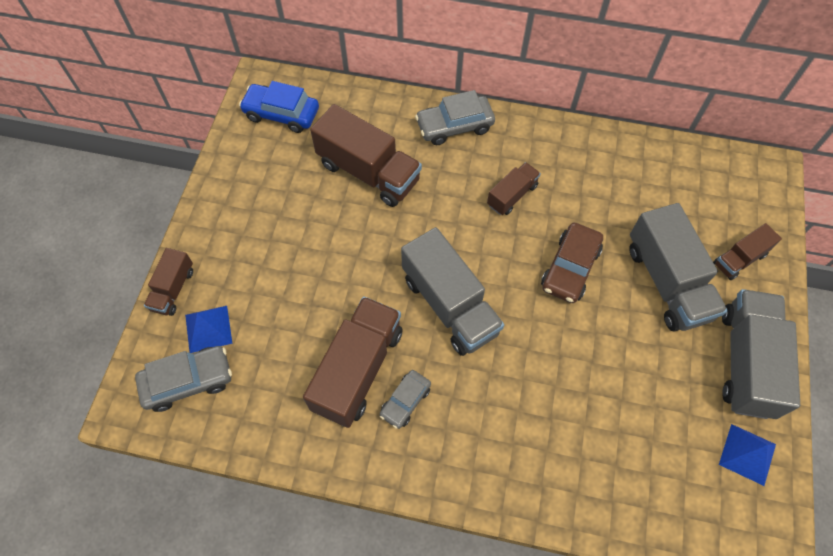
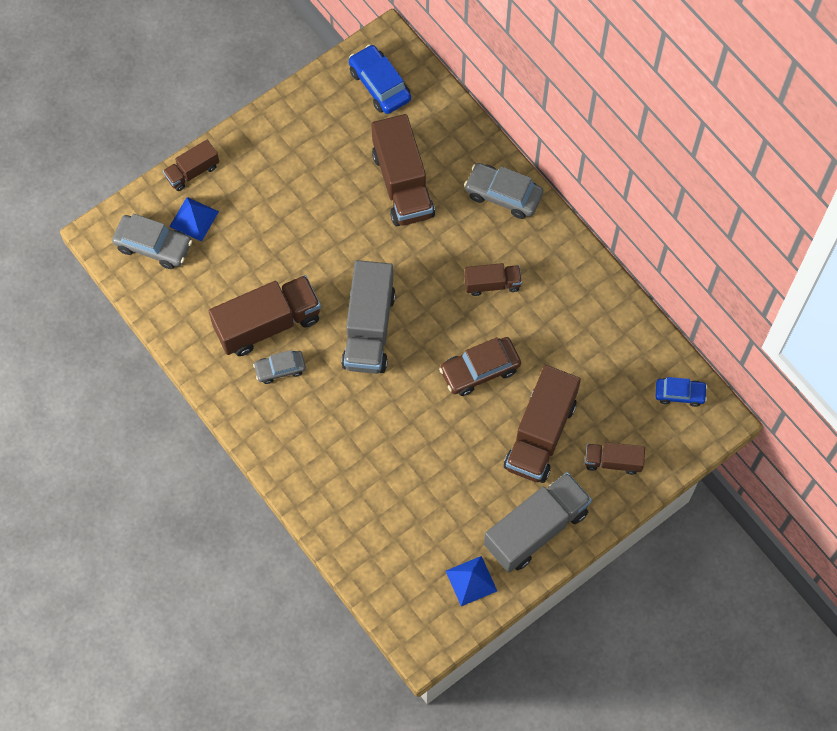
camera: 40 degrees right, 5 degrees up
grey truck [629,203,728,332] -> brown truck [504,365,581,483]
none -> blue car [655,377,707,407]

